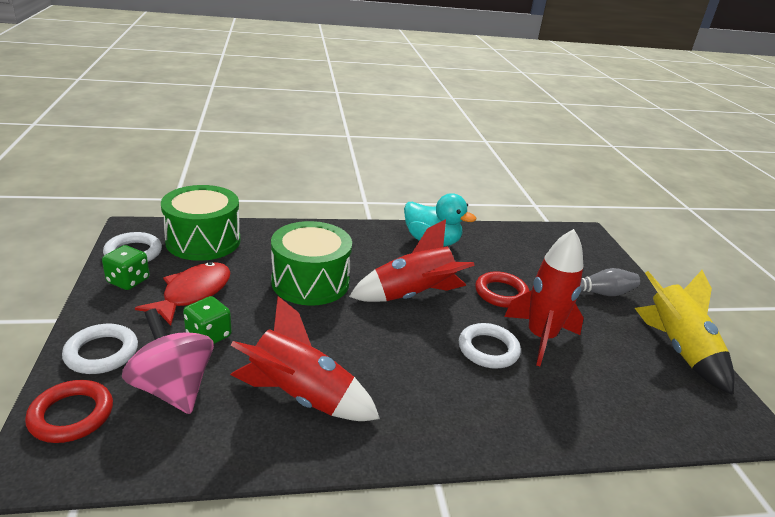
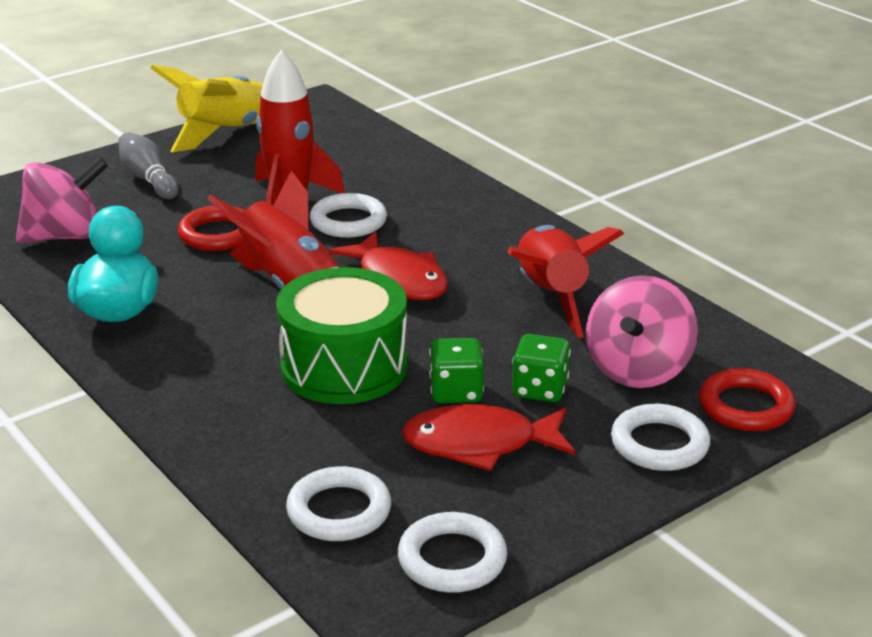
camera: 115 degrees left, 0 degrees up
green dice [102,245,149,290] -> green dice moved to [429,338,484,403]
green drum [161,185,240,261] -> white ring [286,466,391,541]
none -> pink spinning top [16,157,108,243]
none -> red fish [329,231,448,300]

